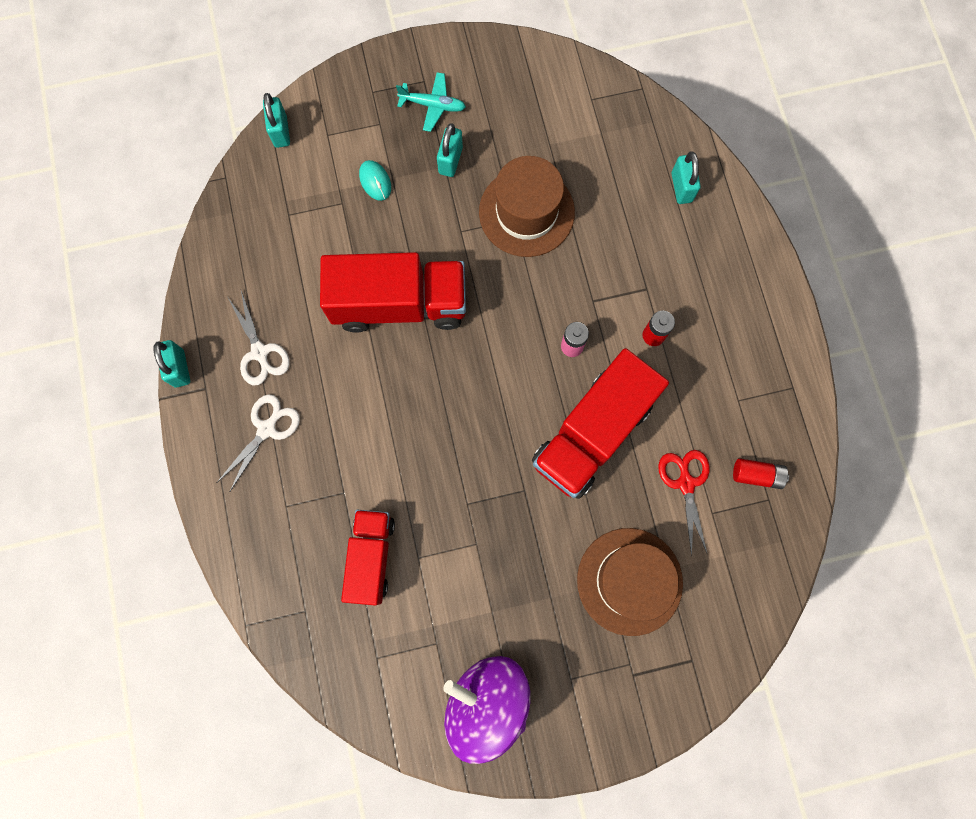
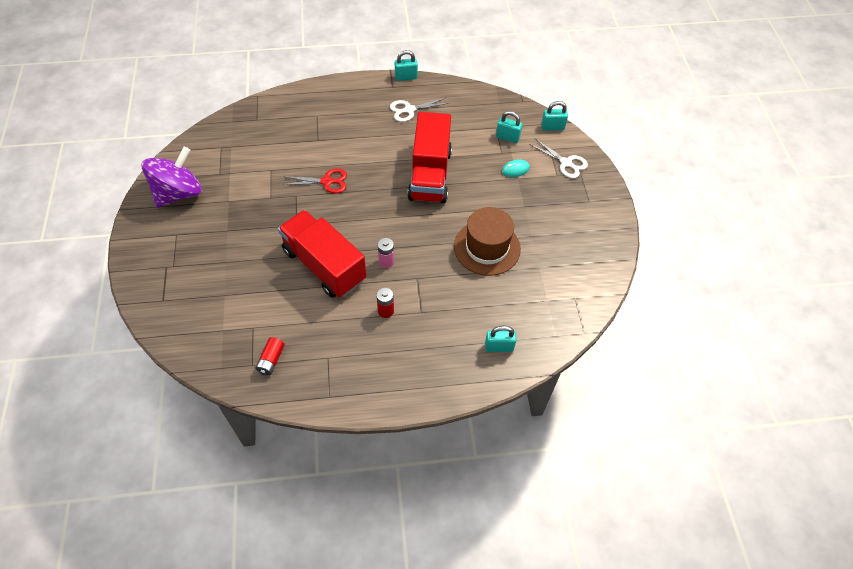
camera: 95 degrees right, 20 degrees down
white scissors [217,394,300,491] -> white scissors moved to [529,139,588,178]
red truck [341,510,395,605] -> none
turquoise plane [396,72,466,132] -> none
turquoise padlock [437,123,463,177] -> turquoise padlock moved to [496,111,523,143]
brown hat [577,528,683,636] -> none
red scissors [658,450,709,556] -> red scissors moved to [283,169,347,193]

